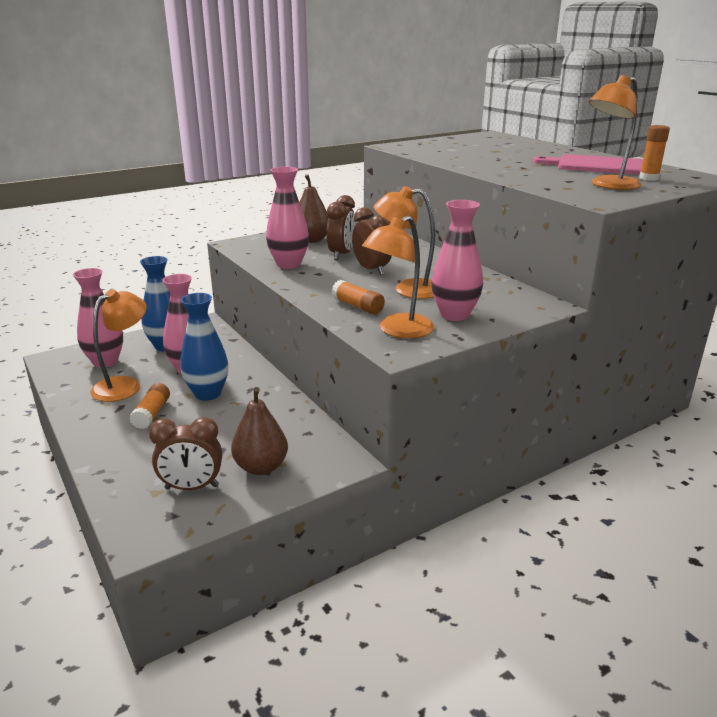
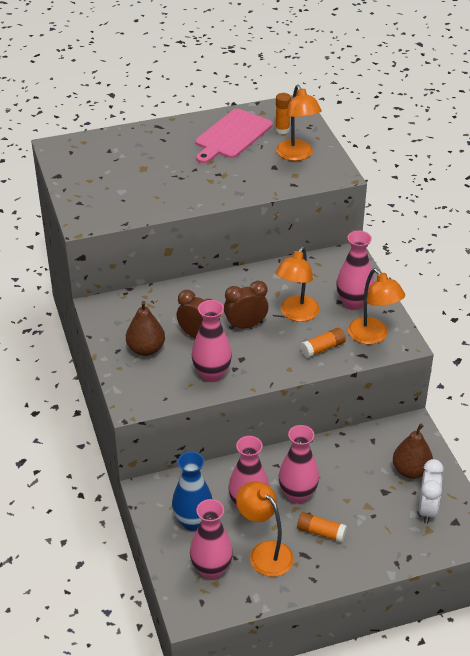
camera: 75 degrees left, 15 degrees up
brown clock [149,417,222,490] -> white clock [419,459,444,524]
blue vase [180,293,228,400] -> pink vase [279,425,319,504]

